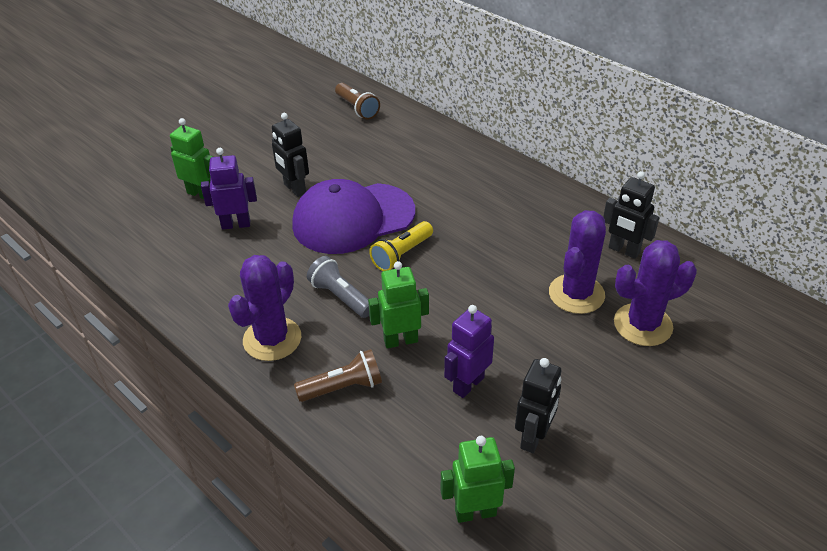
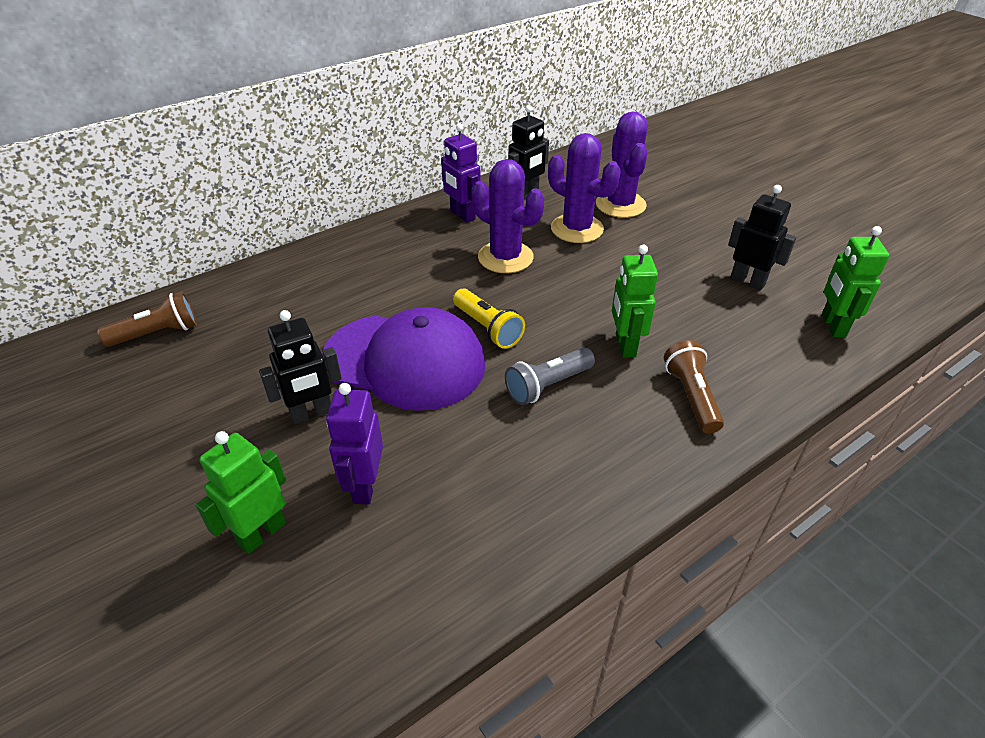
camera: 80 degrees left, 0 degrees up
purple cactus [228,255,301,361] -> purple cactus moved to [471,159,544,273]
purple cap [292,179,415,254] -> purple cap turned 60 degrees counterclockwise [322,307,485,411]
purple robot [444,305,494,398] -> purple robot moved to [441,124,481,223]

